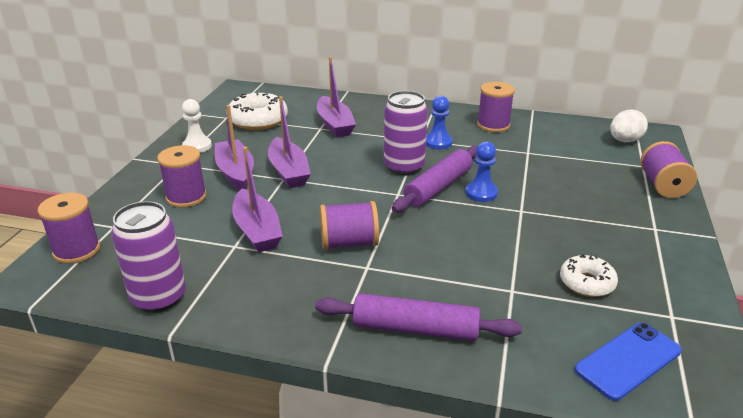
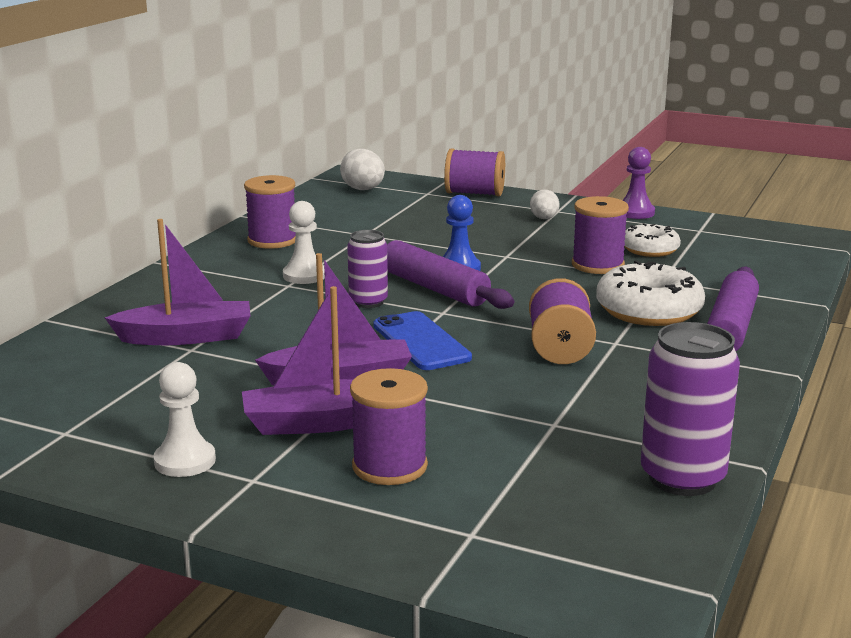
camera: 80 degrees left, 10 degrees down
purple spool [37,193,100,264] -> purple spool moved to [572,196,629,274]
white donut [229,92,288,130] -> white donut moved to [596,260,705,326]
purple boat [232,147,283,252] -> none
purple can [384,91,428,176] -> purple can [347,230,388,308], size x0.62
blue pawn [426,96,453,149] -> white pawn [283,201,325,284]
blue phone [575,322,682,401] -> blue phone moved to [373,311,472,370]
none -> white egg [530,189,559,219]
none -> purple pawn [623,147,655,219]

